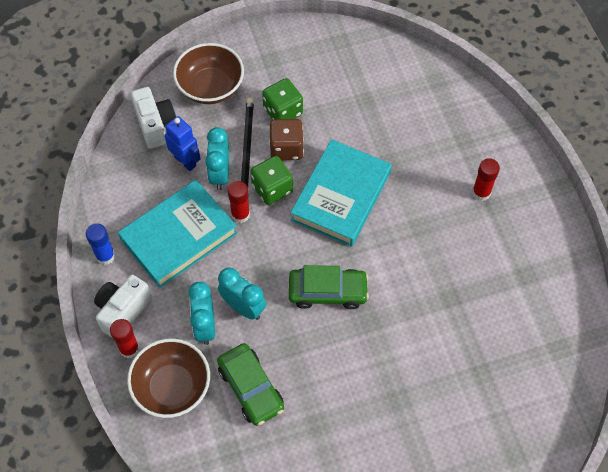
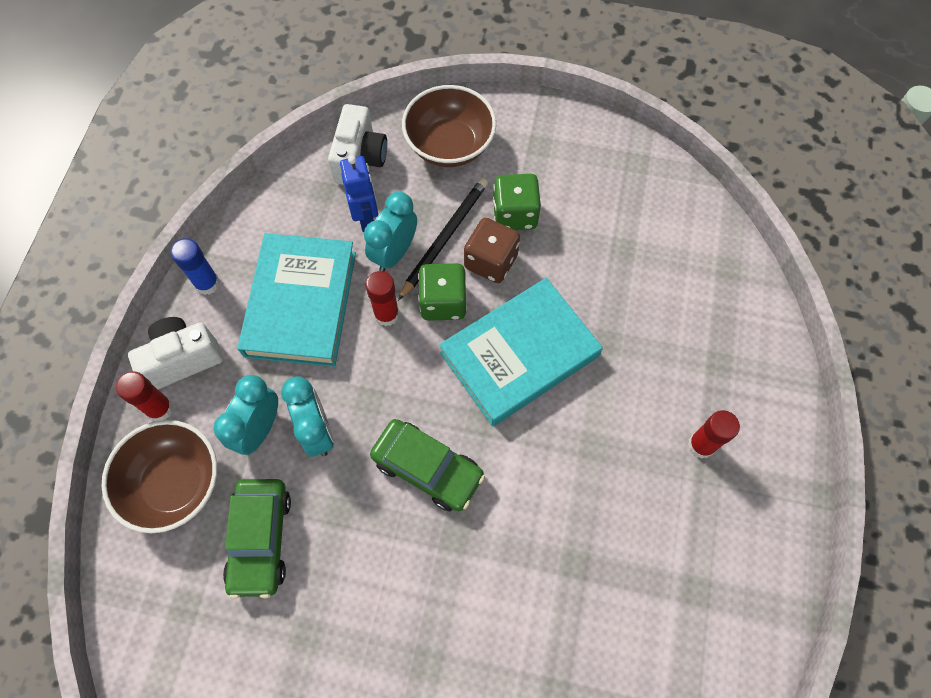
camera: 30 degrees right, 5 degrees up
turquoise book [118,180,238,288] -> turquoise book turned 75 degrees counterclockwise [237,233,356,367]

